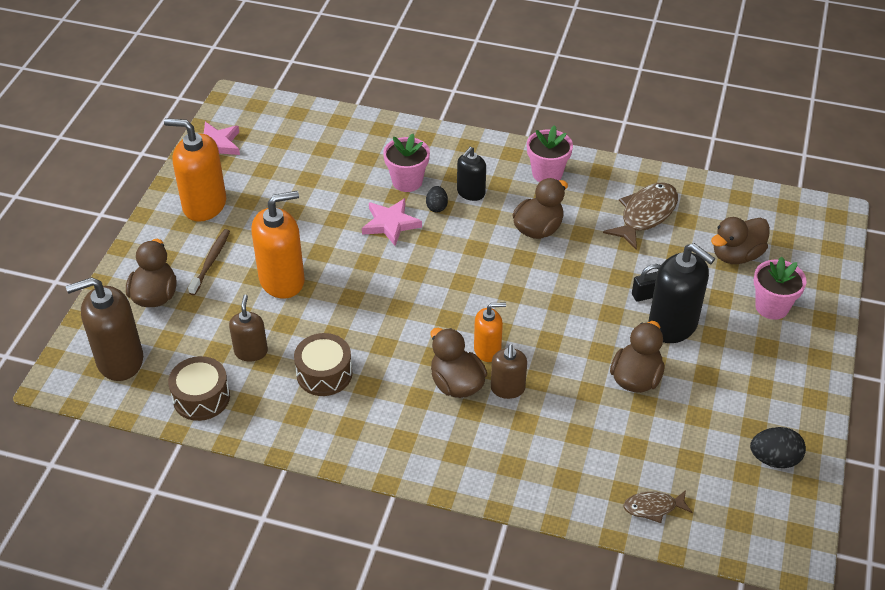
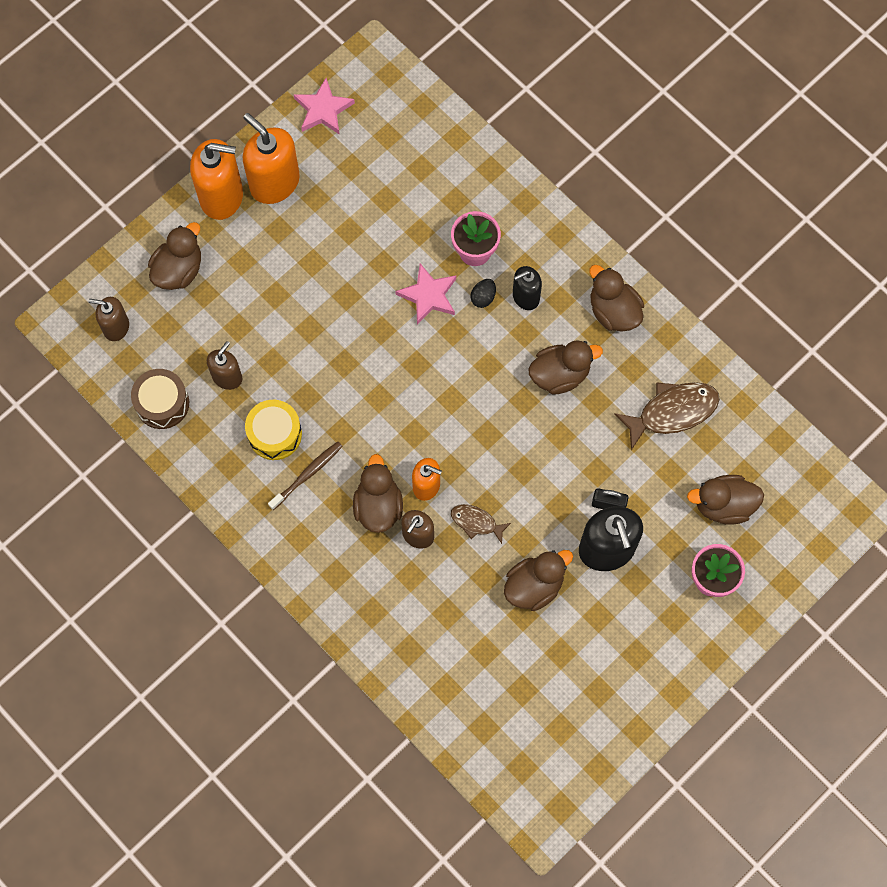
camera: 30 degrees right, 25 degrees up
brown soap dispenser [66,277,143,381] -> brown soap dispenser [89,297,129,341], size x0.58
brown toothbrush [188,229,230,295] -> brown toothbrush moved to [268,441,343,510]
orange soap dispenser [251,191,305,299] -> orange soap dispenser moved to [190,139,243,220]
brown drum [294,333,352,396] -> yellow drum [245,400,302,460]
pink flower pot [527,125,573,182] -> brown duck [590,265,644,332]
brown fish [624,490,692,523] -> brown fish moved to [451,504,511,544]
black egg [750,427,806,468] -> none

